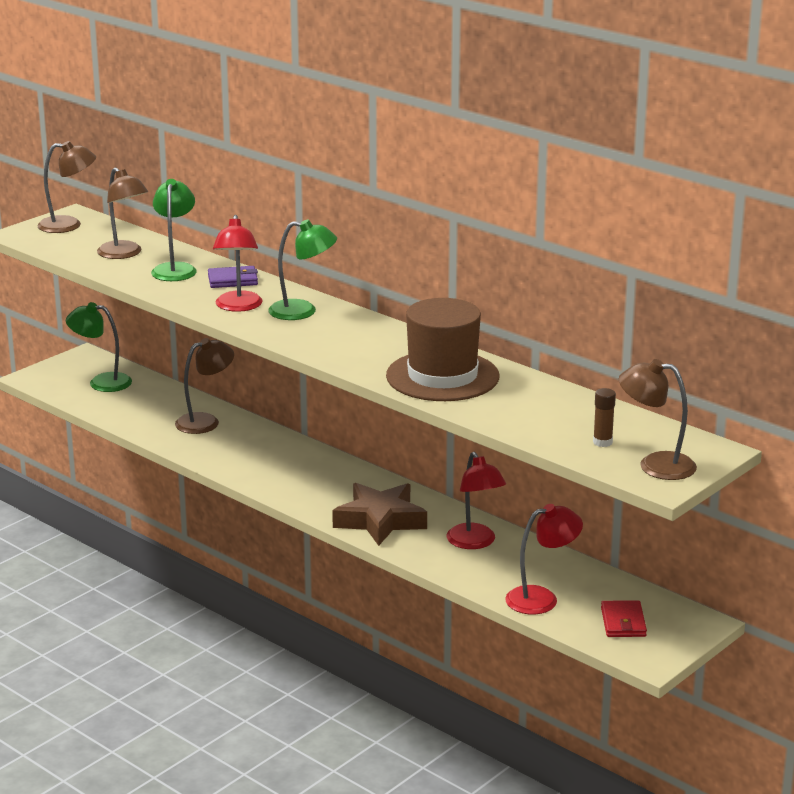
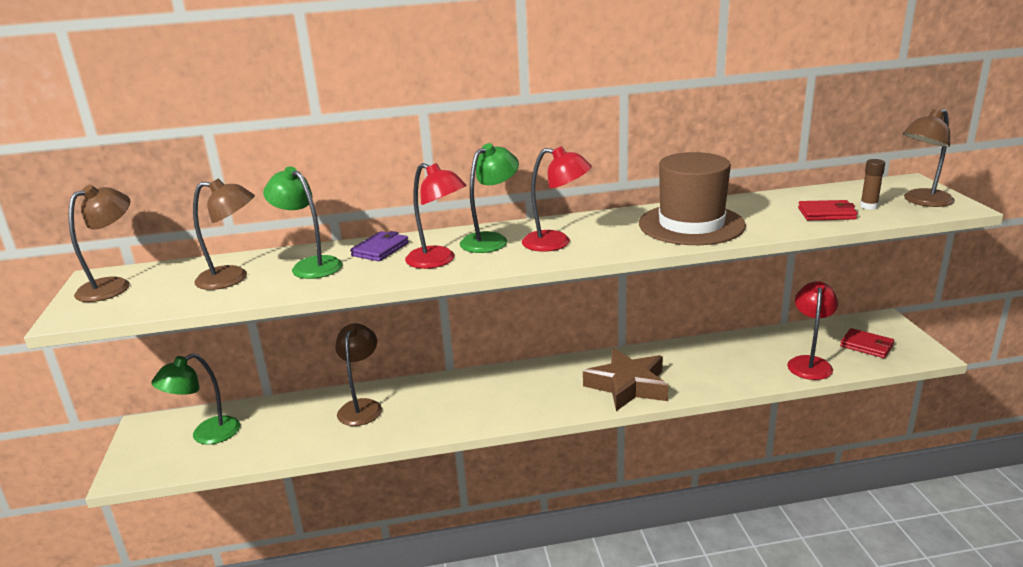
camera: 50 degrees left, 0 degrees up
red lamp [447,452,506,549] -> red lamp moved to [522,146,592,252]
none -> red wallet [798,200,858,220]

